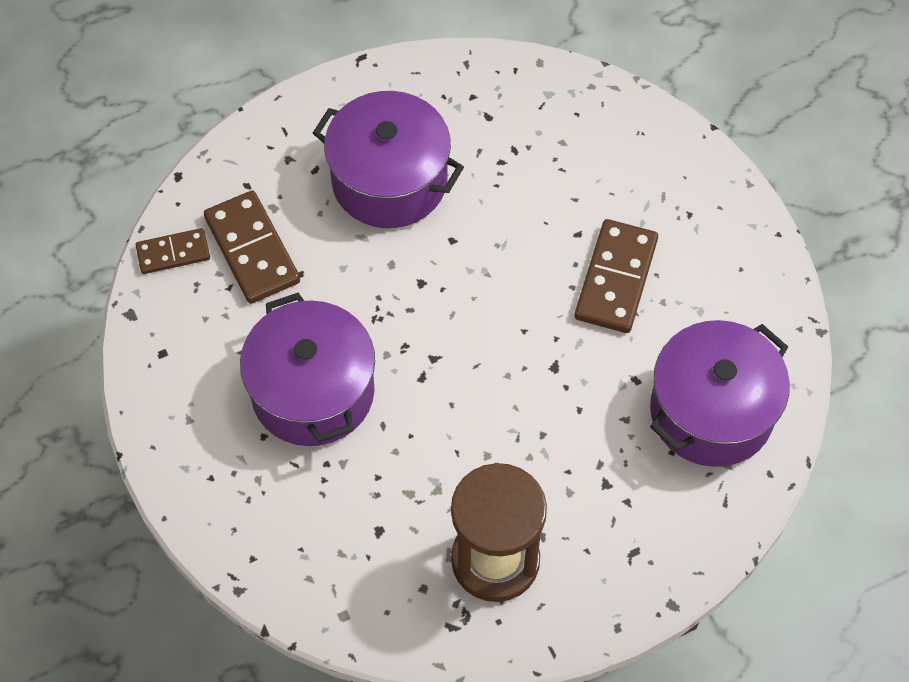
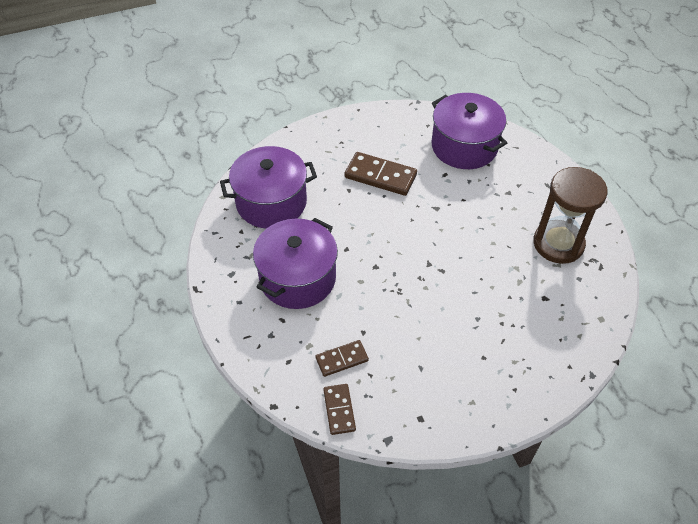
camera: 85 degrees left, 10 degrees down
brown domino [204,190,300,304] -> brown domino [316,340,369,377], size x0.61
purple pot [240,293,375,446] -> purple pot moved to [220,146,317,229]

